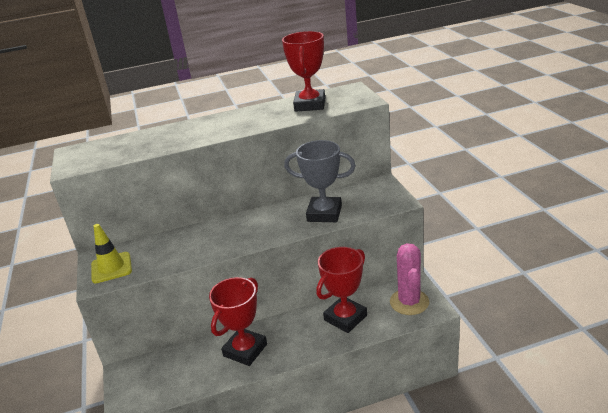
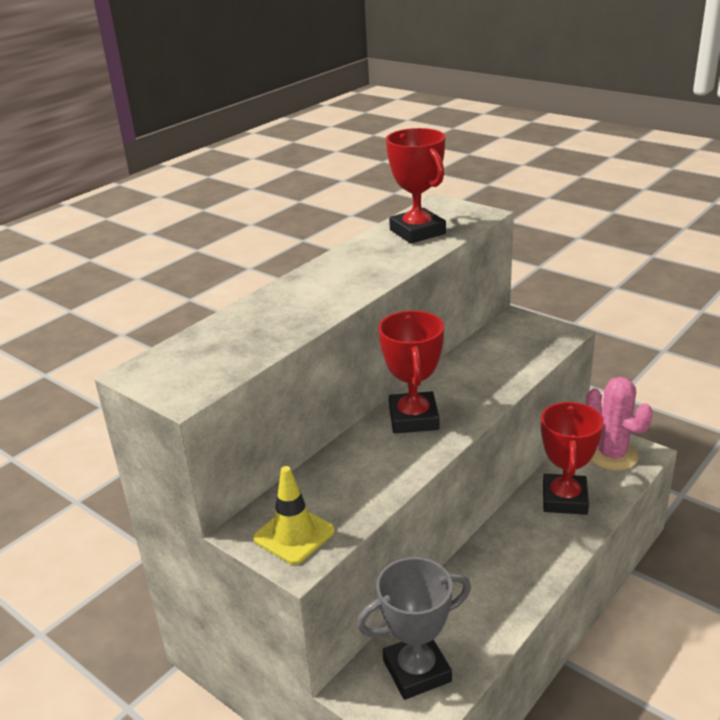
camera: 35 degrees left, 0 degrees up
red trophy [209,277,267,366] -> red trophy moved to [378,310,444,433]
grey trophy [284,140,356,222] -> grey trophy moved to [357,557,471,700]

